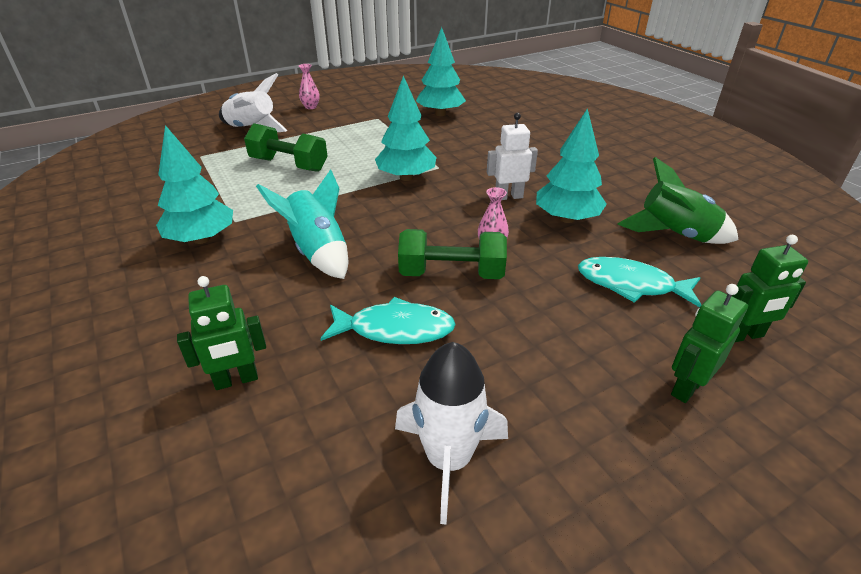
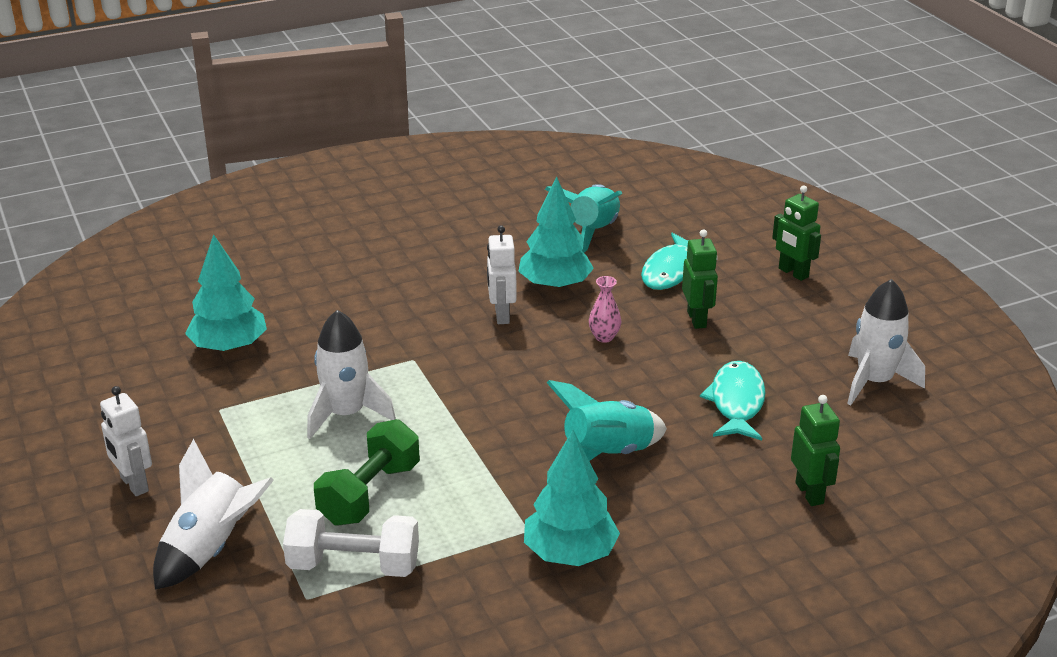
camera: 85 degrees left, 5 degrees down
pink vase [299,64,320,109] -> white robot [100,386,152,496]
turquoise tree [375,76,437,181] -> none
green dumbbell [398,229,507,279] -> none
green rocket [618,157,738,244] -> turquoise rocket [545,184,622,253]
green robot [732,235,808,342] -> green robot moved to [682,229,718,329]
none -> white dumbbell [283,509,419,577]
none -> white rocket [307,310,396,439]

